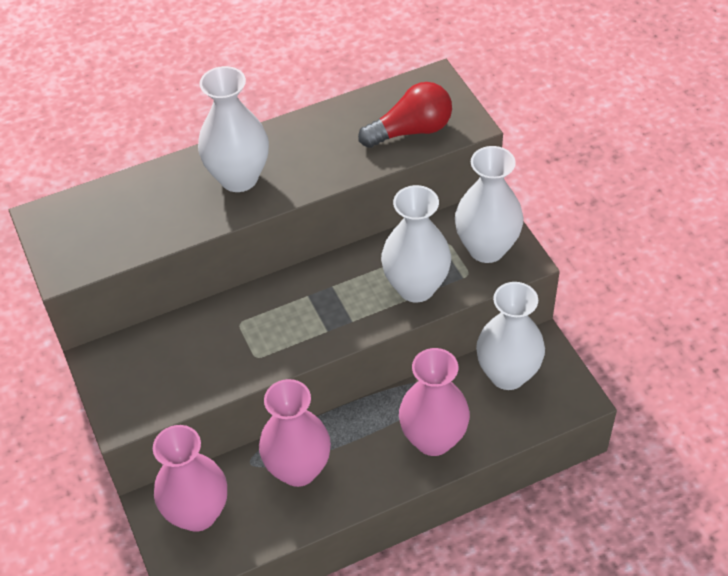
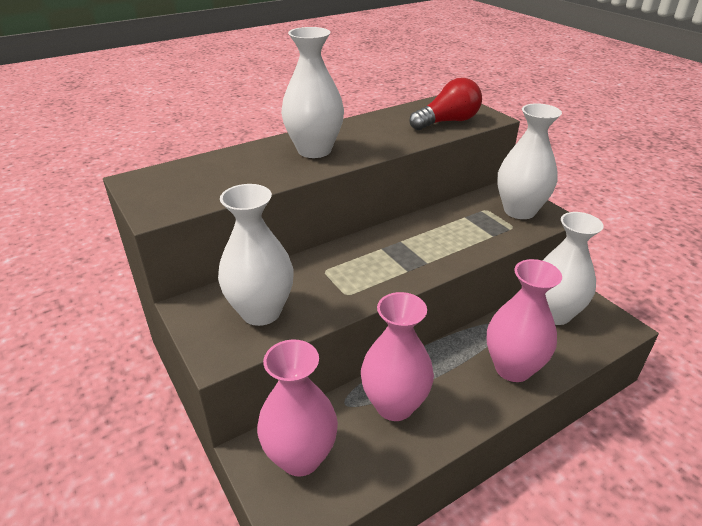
camera: 10 degrees left, 15 degrees down
white vase [381,185,451,302] -> white vase moved to [218,184,294,326]

